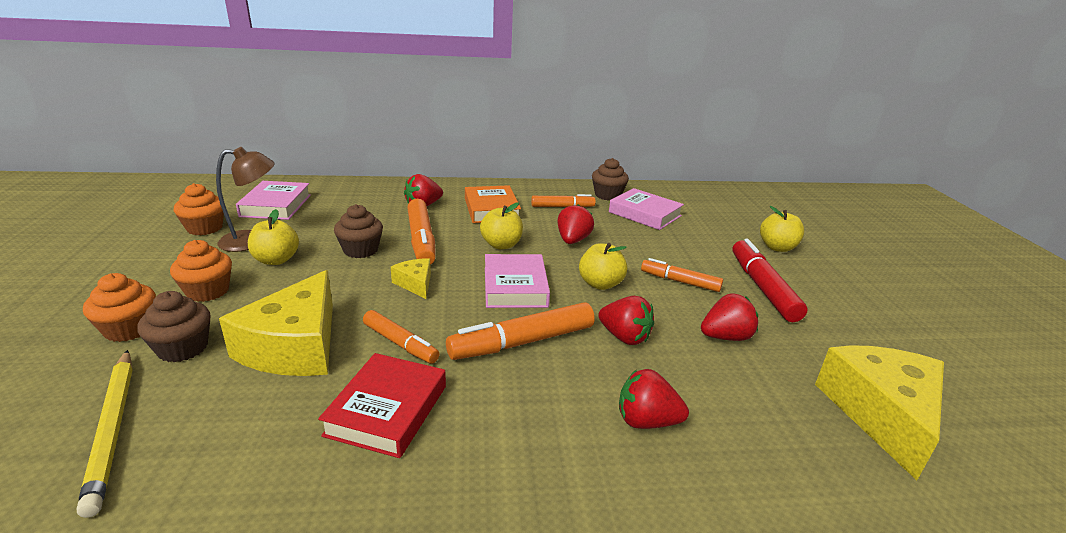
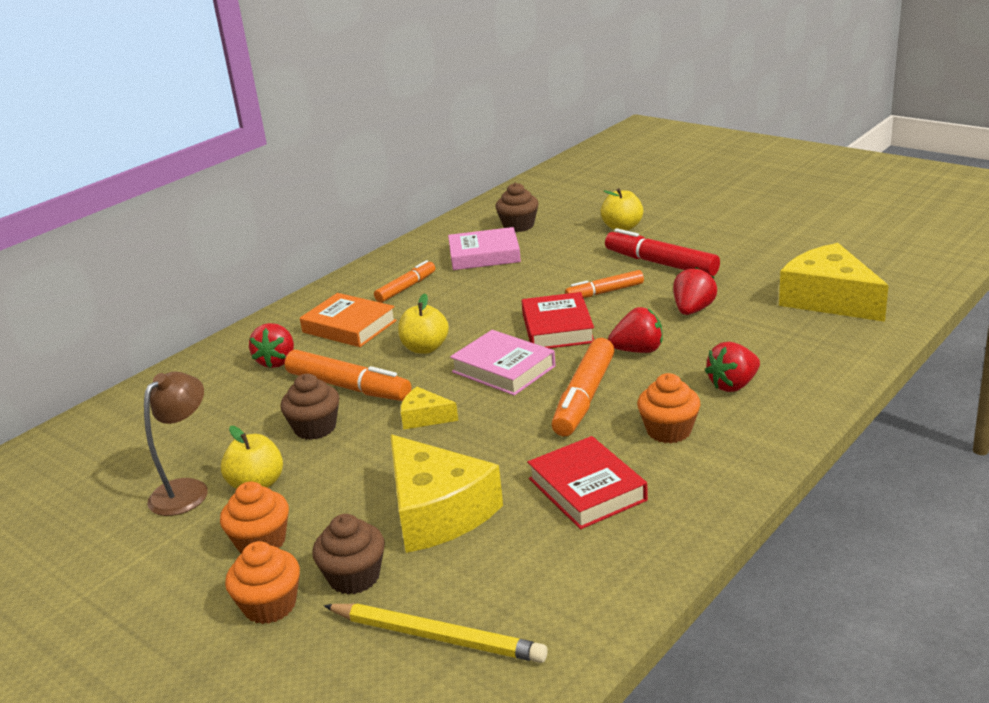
camera: 40 degrees left, 0 degrees up
orange cupcake [174,183,224,235] -> orange cupcake moved to [637,373,700,443]
pink book [236,181,311,220] -> none
orange marker [363,310,440,364] -> none
red strawberry [557,204,594,244] -> none
yellow apple [579,243,627,290] -> red book [522,292,594,349]
brown cupcake [592,158,629,200] -> brown cupcake moved to [495,183,539,232]

